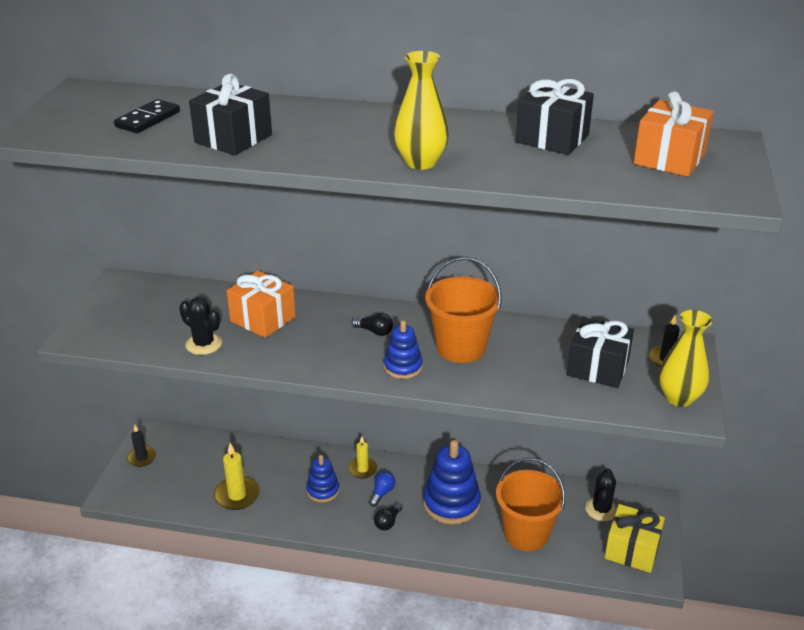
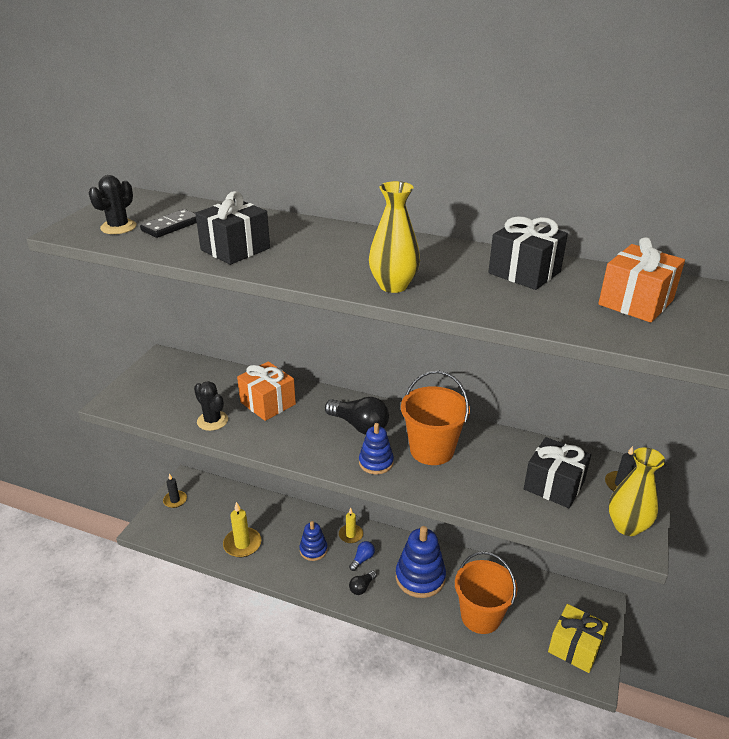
camera: 10 degrees right, 0 degrees up
black light bulb [352,313,393,336] -> black light bulb [325,397,389,435], size x1.86
black cactus [585,468,617,521] -> black cactus moved to [89,175,137,234]

